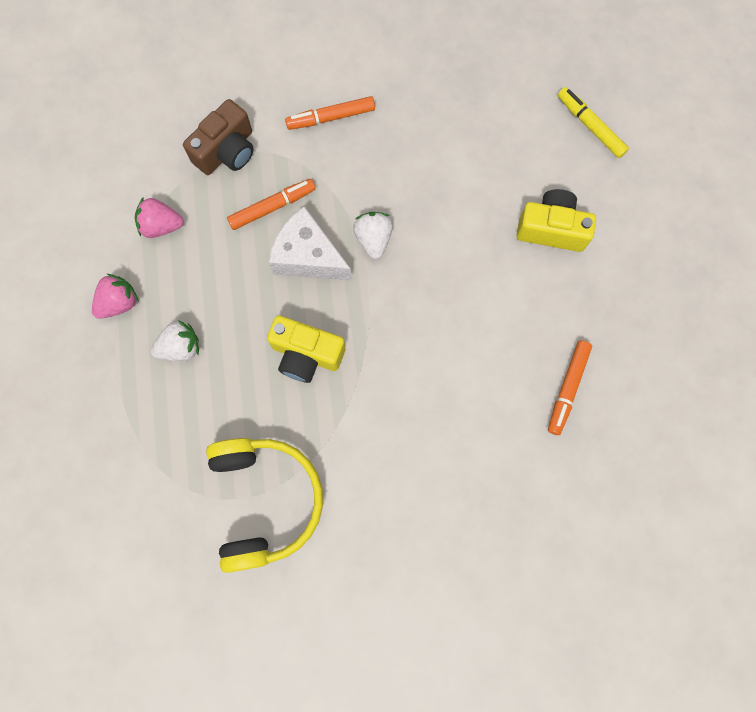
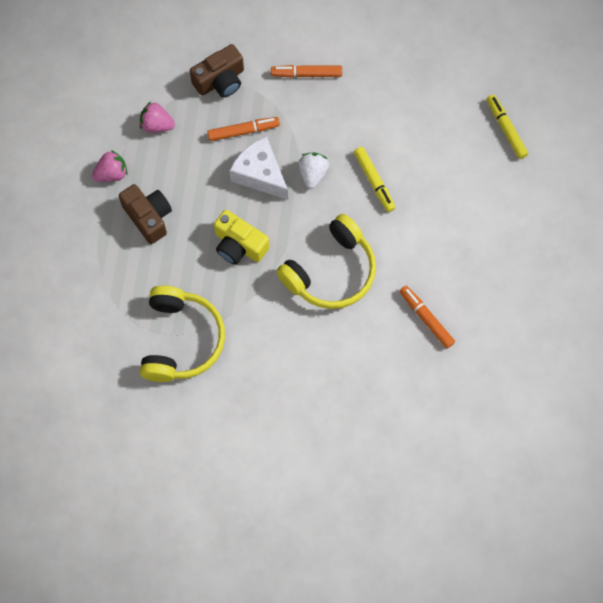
camera: 15 degrees right, 5 degrees down
white strawberry [151,320,199,361] -> brown camera [119,184,172,244]
yellow camera [517,189,596,252] -> none
orange marker [548,341,592,435] -> orange marker turned 105 degrees clockwise [400,286,455,348]
none -> yellow headphones [276,214,376,309]
none -> yellow marker [354,147,395,212]

